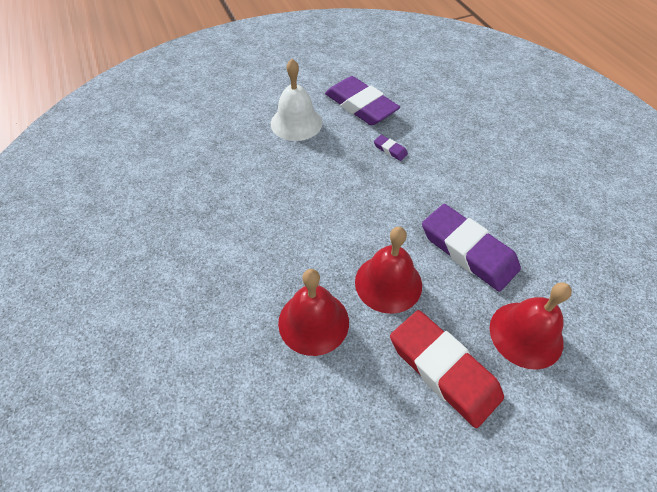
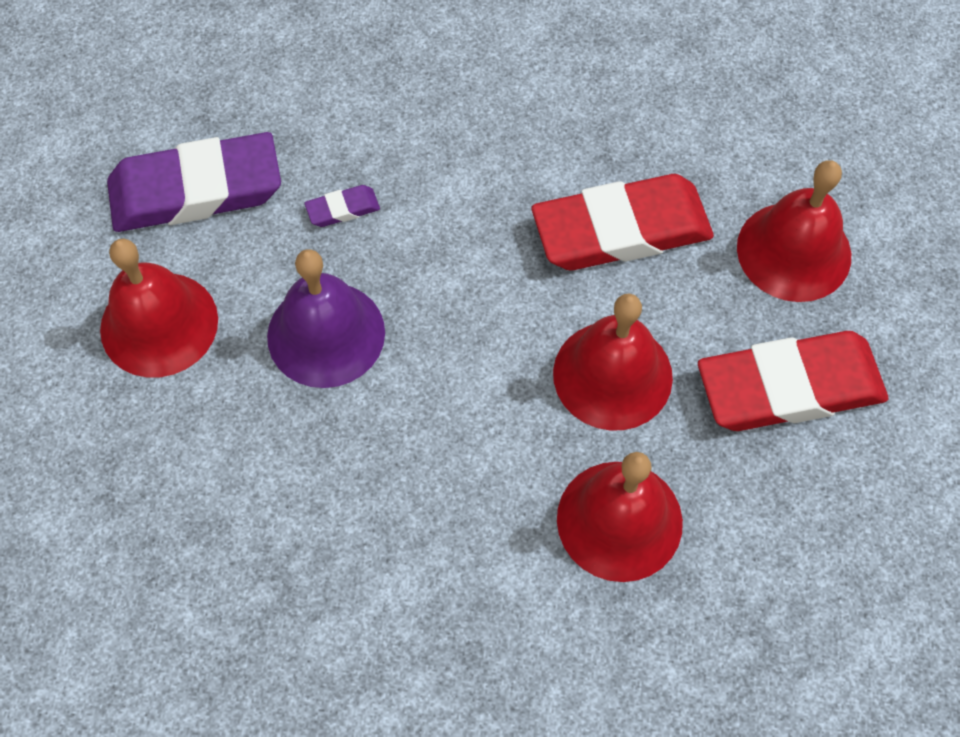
camera: 60 degrees left, 10 degrees up
white bell [271,59,323,141] -> red bell [100,239,218,377]
purple eraser [422,204,521,292] -> red eraser [532,174,714,270]
none -> purple bell [267,249,385,388]

